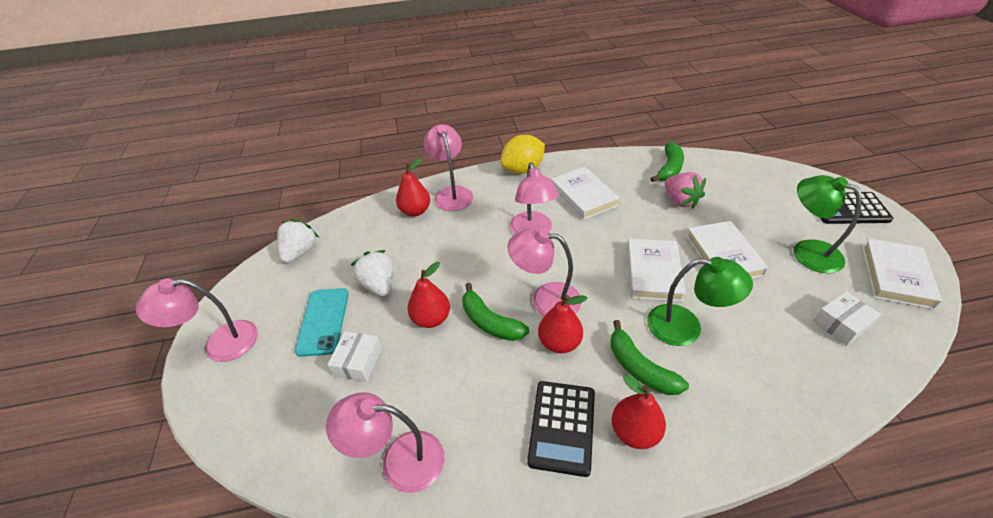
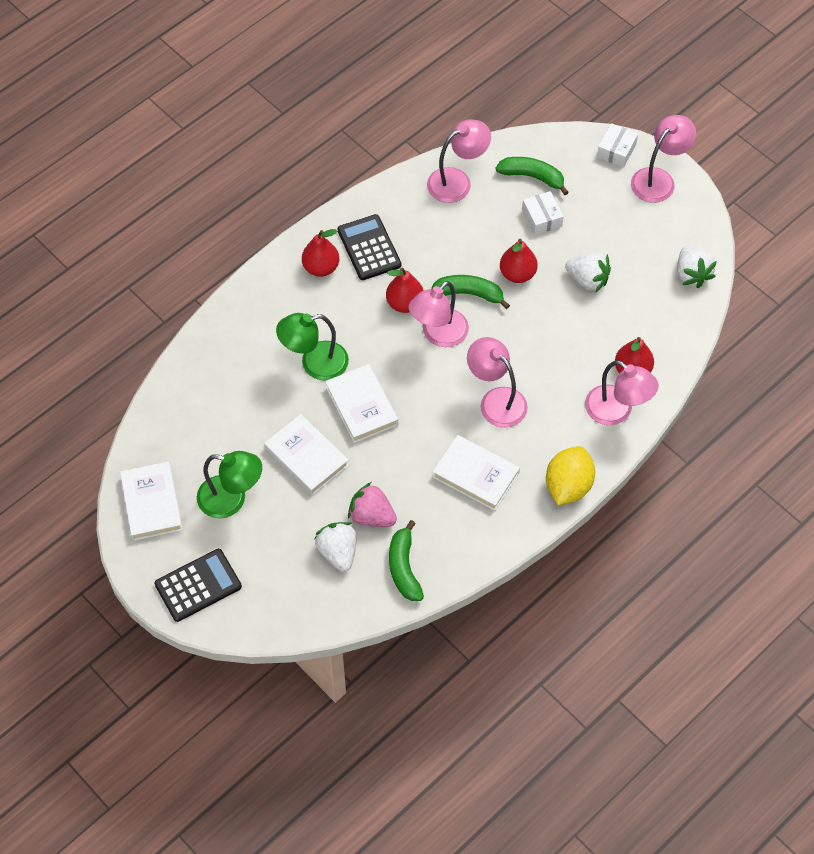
camera: 145 degrees right, 15 degrees up
turquoise phone [295,288,349,357] -> none
pink lamp [507,228,582,316] -> pink lamp turned 150 degrees clockwise [408,281,469,347]
green banana [611,320,689,395] -> green banana moved to [495,157,569,195]
white box [813,291,881,346] -> white box moved to [597,123,638,167]
none -> white strawberry [315,522,357,572]

